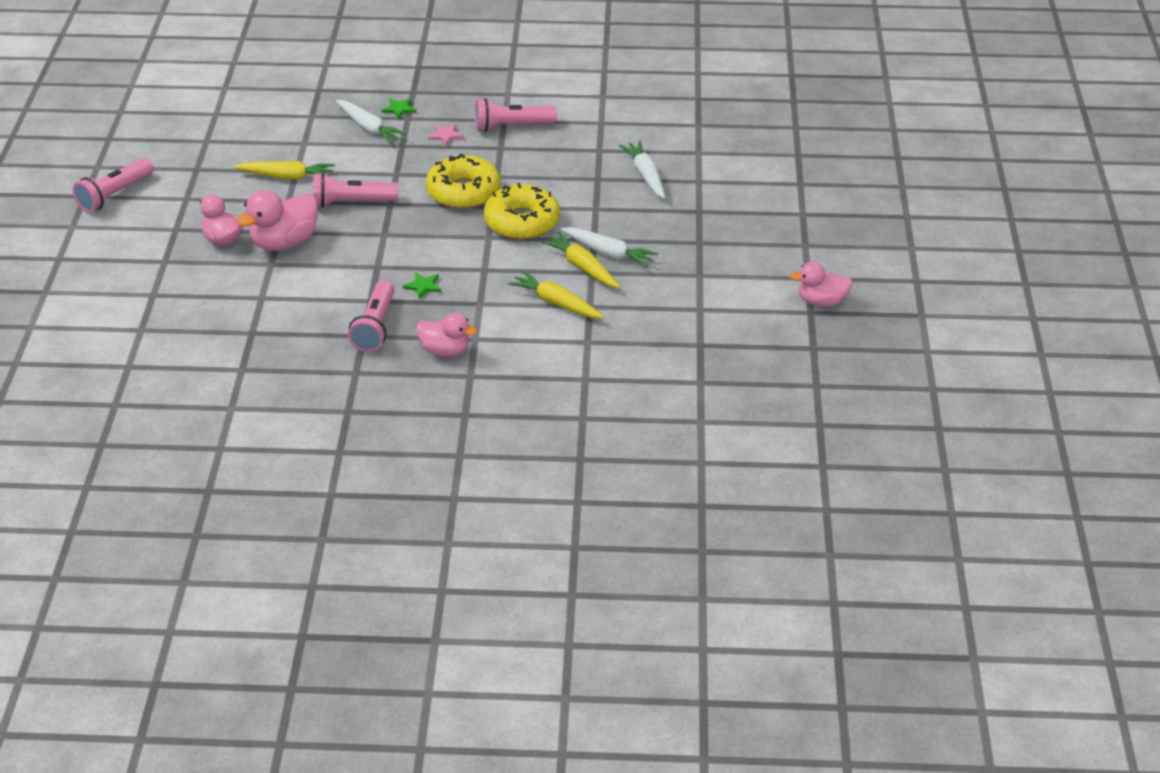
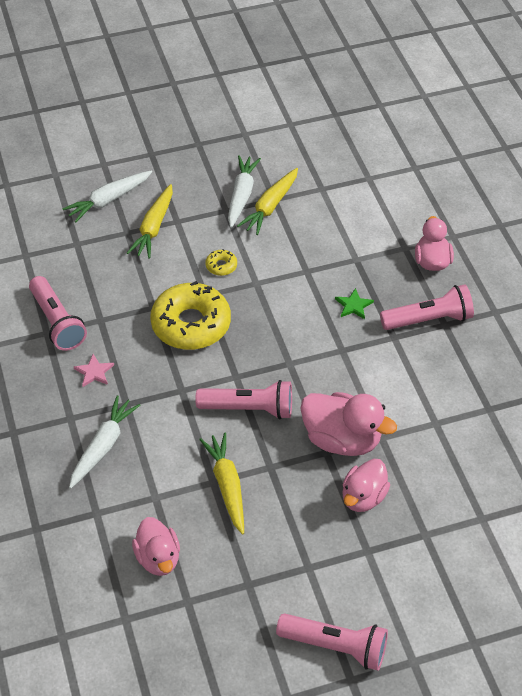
camera: 110 degrees left, 10 degrees up
pink flashlight [313,173,398,208] -> pink flashlight turned 60 degrees counterclockwise [195,380,292,419]
green star [381,98,416,119] -> none
yellow donut [484,183,560,239] -> yellow donut [206,249,237,276], size x0.41
yellow carrot [508,271,604,318] -> yellow carrot moved to [127,184,173,259]
pink duck [790,262,852,307] -> pink duck moved to [132,517,180,576]

